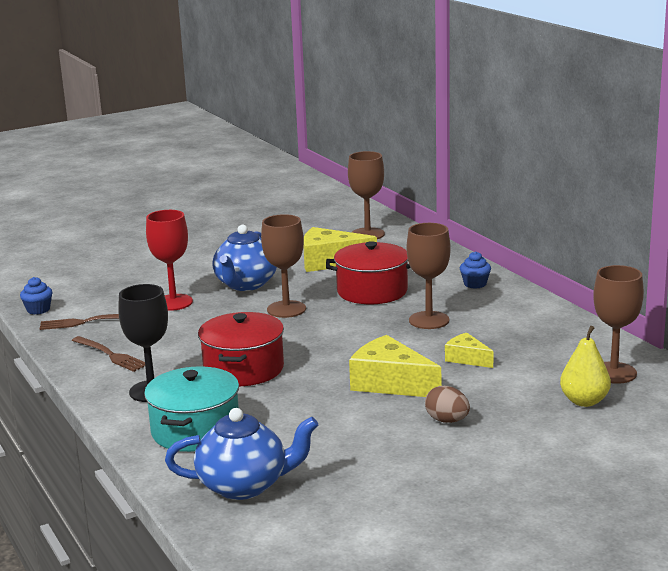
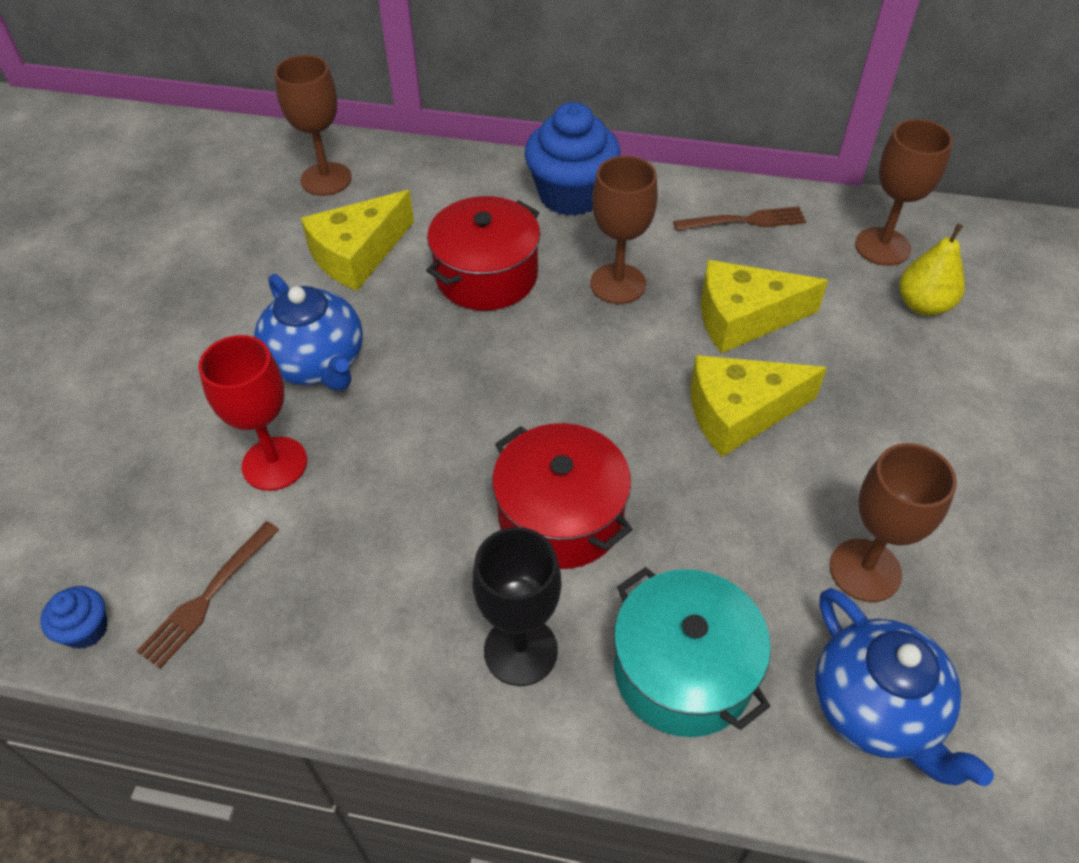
camera: 50 degrees left, 30 degrees up
brown fork [72,336,145,372] -> brown fork moved to [673,207,806,231]
blue teapot [165,408,318,500] -> blue teapot turned 120 degrees clockwise [815,588,994,786]
brown goblet [261,214,306,318] -> brown goblet moved to [830,443,957,602]
brown egg [425,386,470,423] -> none
yellow cheese [445,333,494,368] -> yellow cheese [701,260,828,353], size x1.78
blue cupcake [460,251,491,289] -> blue cupcake [524,102,621,216], size x2.17

